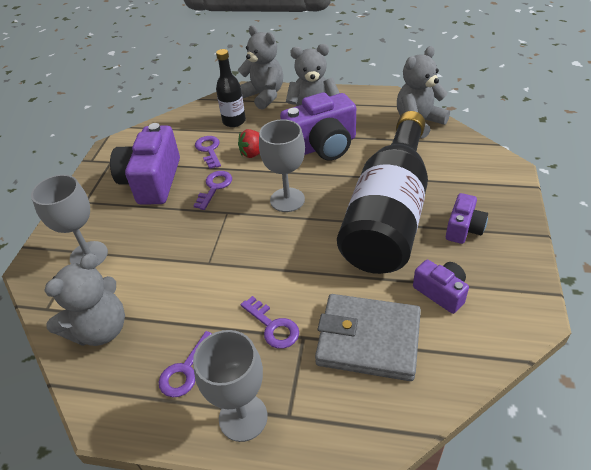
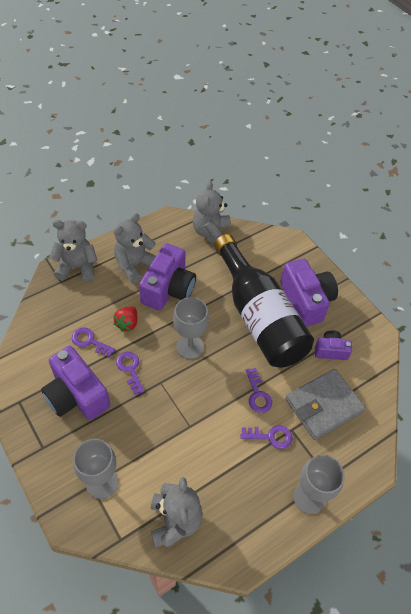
camera: 50 degrees left, 10 degrees up
purple key [159,331,212,397] -> purple key moved to [246,368,272,413]
black bottle [216,49,246,127] -> none
purple camera [446,193,488,244] -> purple camera [280,259,338,327], size x1.86

